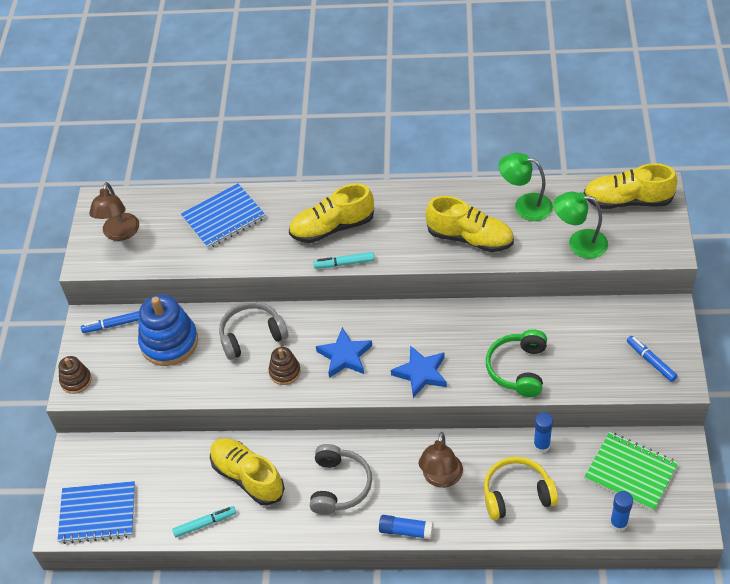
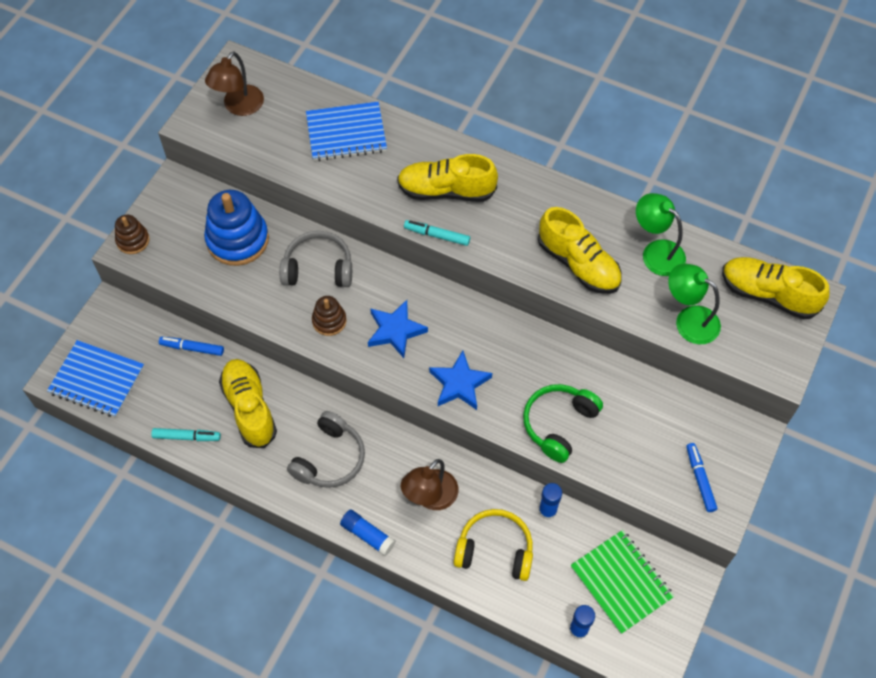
camera: 20 degrees right, 10 degrees up
blue marker [81,311,139,333] -> blue marker moved to [159,337,224,356]

